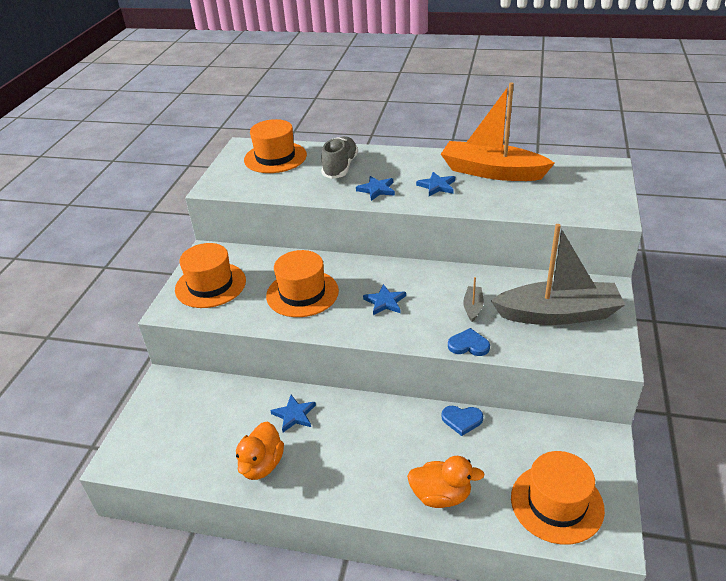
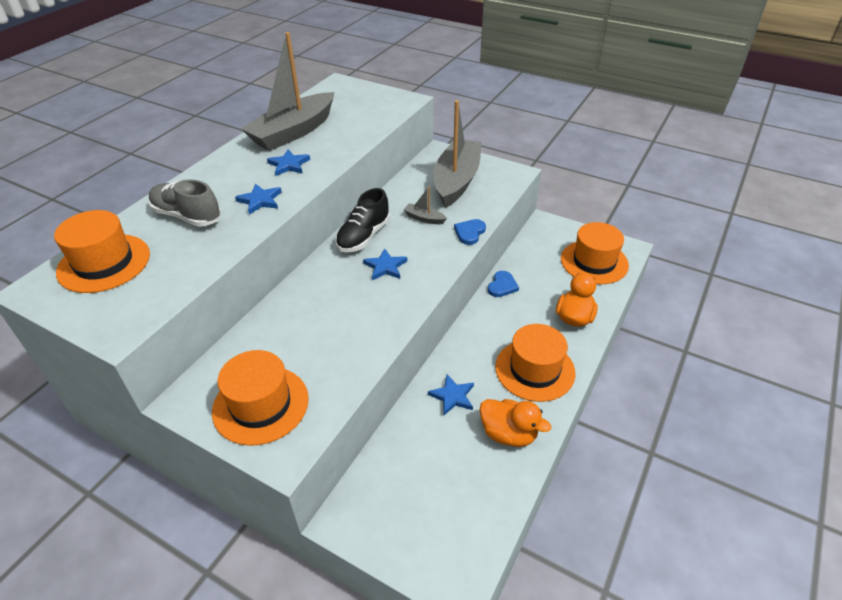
camera: 75 degrees left, 5 degrees up
orange hat [266,250,339,317] -> orange hat moved to [495,324,575,402]
orange boat [441,82,555,181] -> grey boat [241,32,334,151]
none -> black shoe [335,188,390,252]

